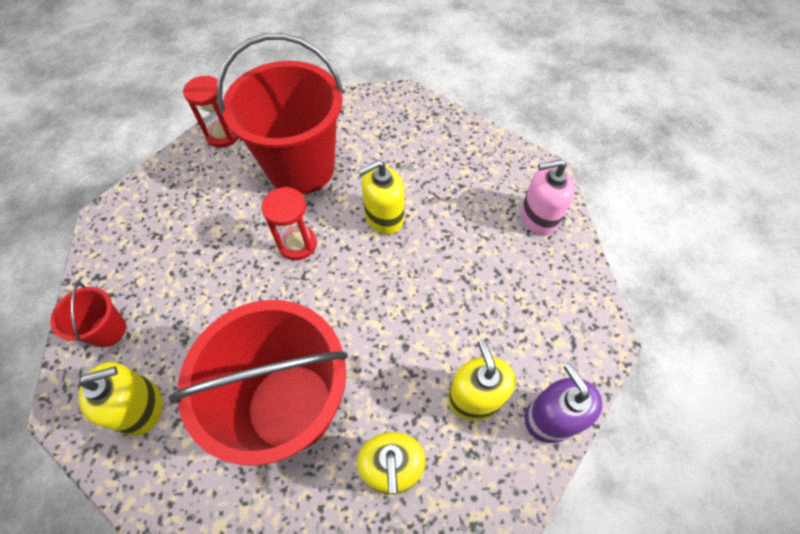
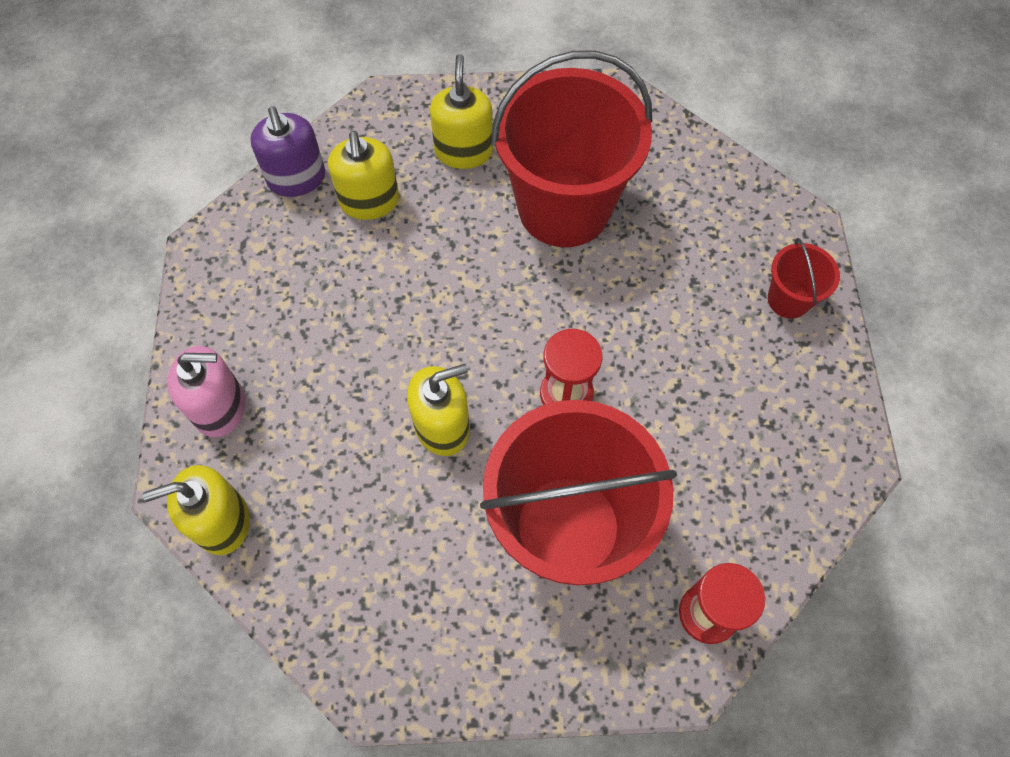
camera: 175 degrees left, 5 degrees up
yellow soap dispenser [79,362,163,436] -> yellow soap dispenser moved to [143,465,250,555]

